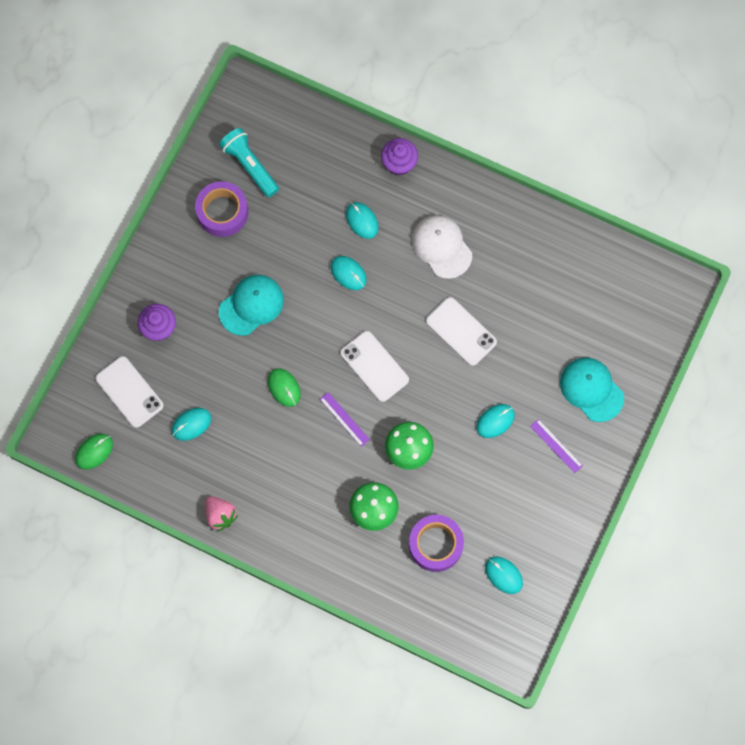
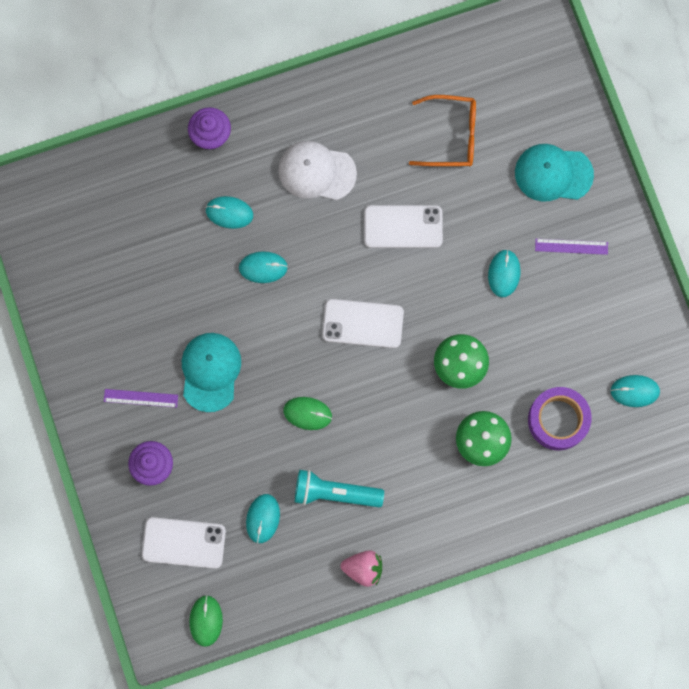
camera: 45 degrees left, 5 degrees up
purple tape [195,181,248,237] -> none
turquoise flashlight [219,128,279,197] -> turquoise flashlight moved to [295,470,384,507]
purple ruler [320,392,370,447] -> purple ruler moved to [104,389,178,408]
none -> orange glasses [409,95,476,166]

